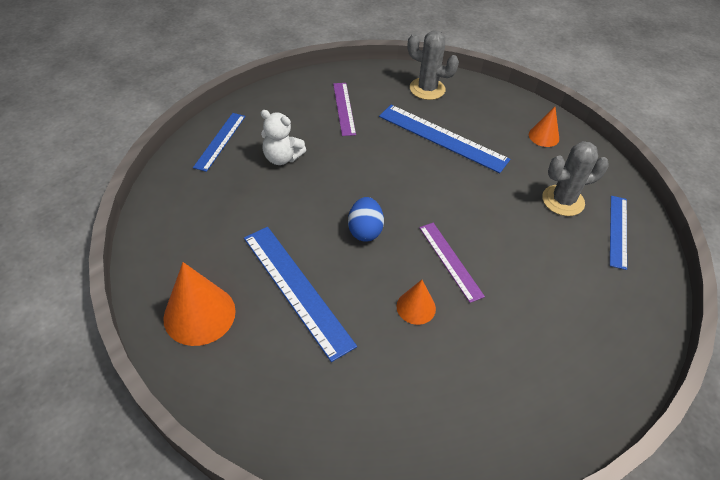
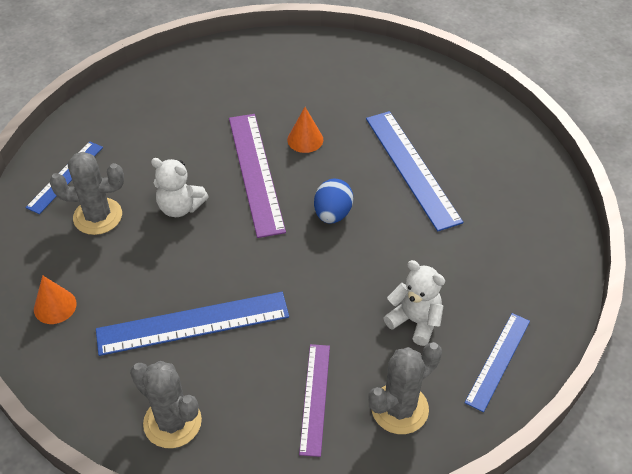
camera: 165 degrees left, 0 degrees up
orange cone [163,262,236,346] -> none
blue ruler [379,105,510,173] -> blue ruler turned 60 degrees counterclockwise [96,292,289,356]
purple ruler [419,223,485,303] -> purple ruler [229,114,286,238], size x1.63
none -> white teddy bear [151,158,209,217]
none -> grey cactus [368,342,442,434]

